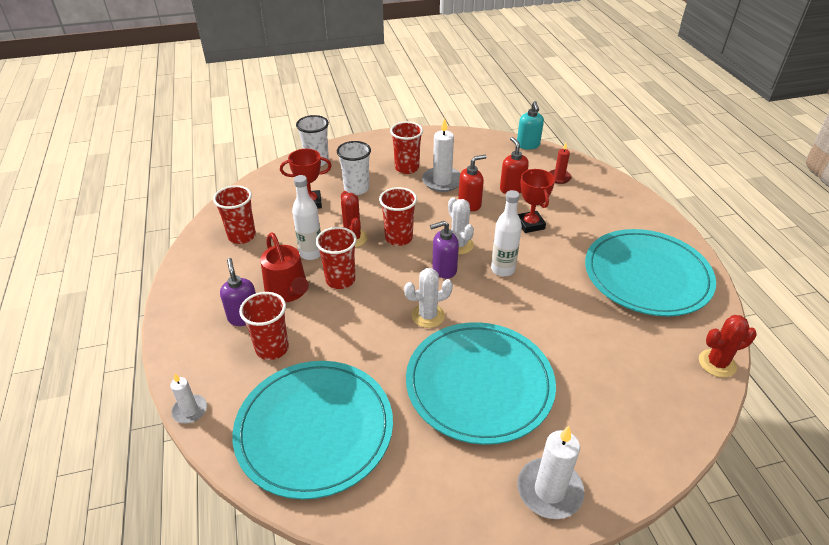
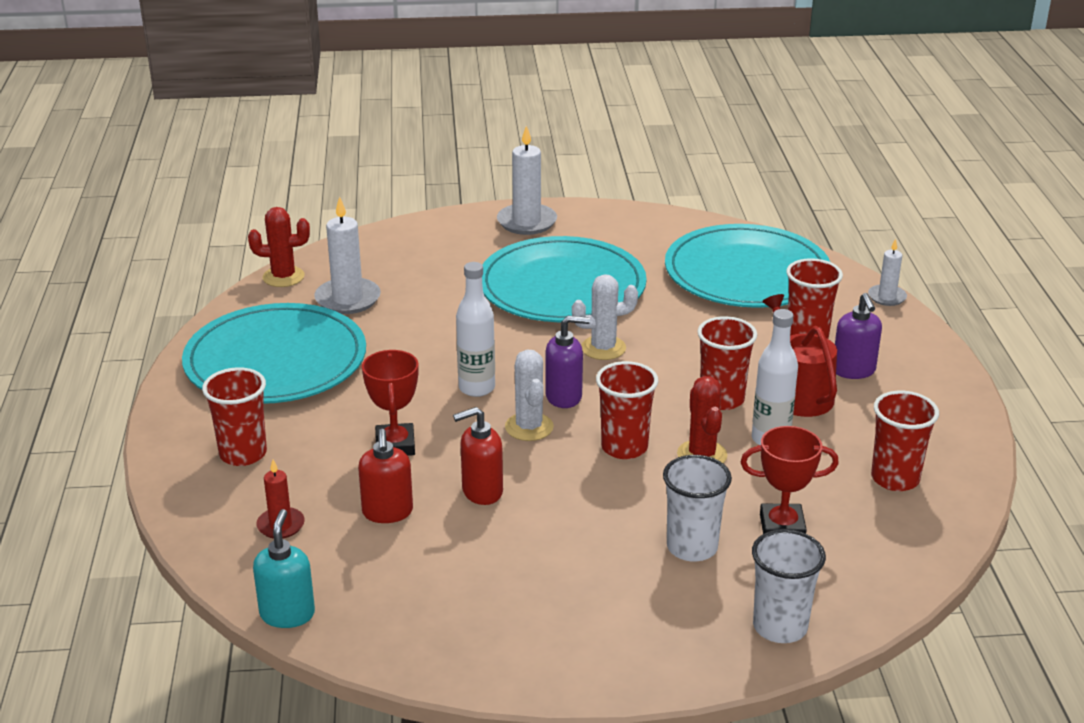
camera: 170 degrees left, 10 degrees down
red cup [390,122,423,174] -> red cup moved to [202,367,267,466]
white candle [422,118,460,192] -> white candle moved to [314,196,381,314]

